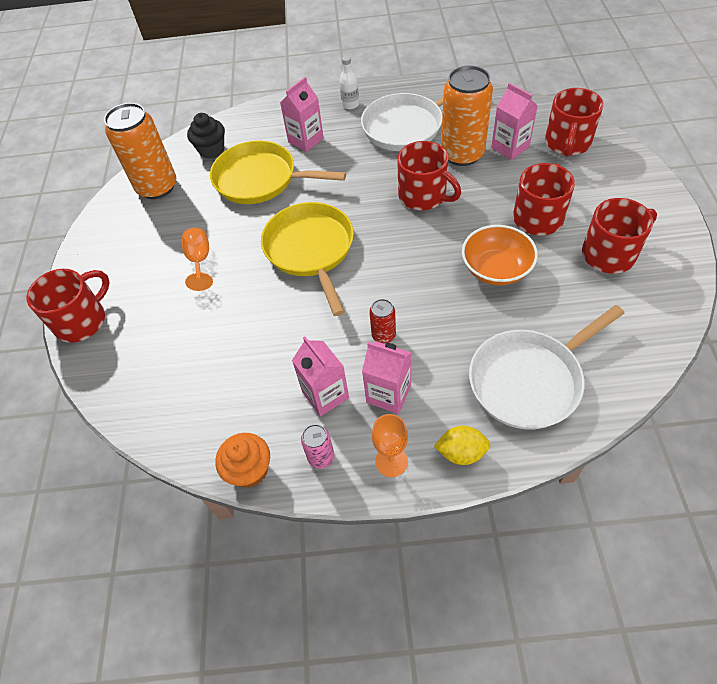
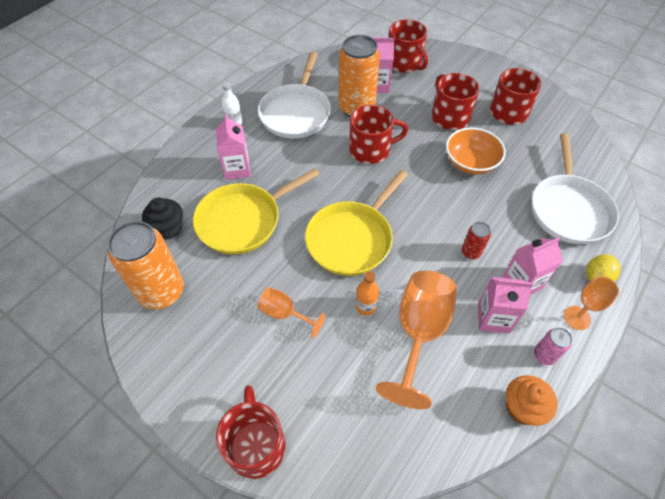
camera: 55 degrees left, 0 degrees up
yellow pan [261,202,354,316] -> yellow pan turned 75 degrees counterclockwise [305,170,408,276]
none -> orange bottle [356,271,379,315]
none -> orange goblet [376,270,457,409]

